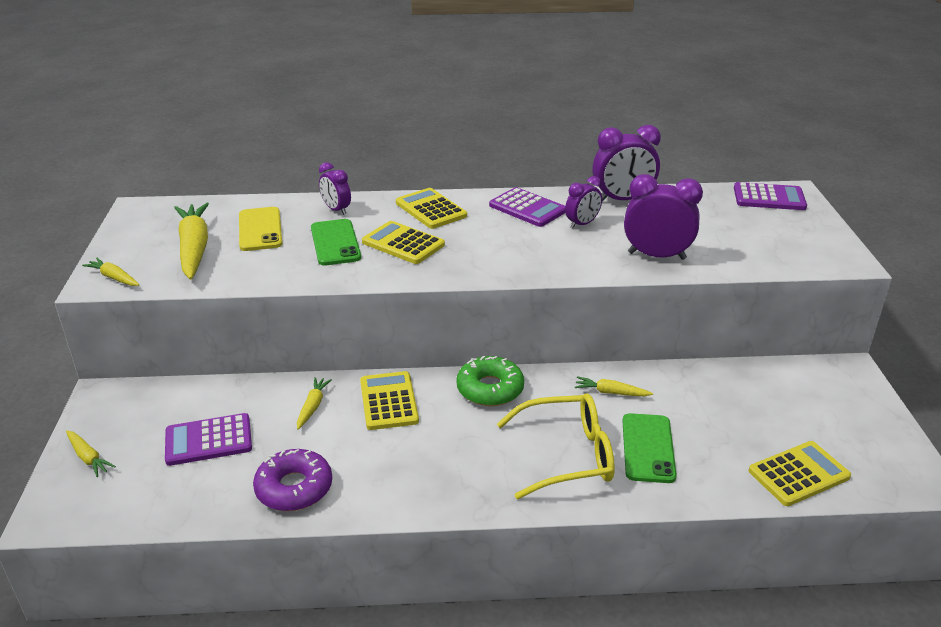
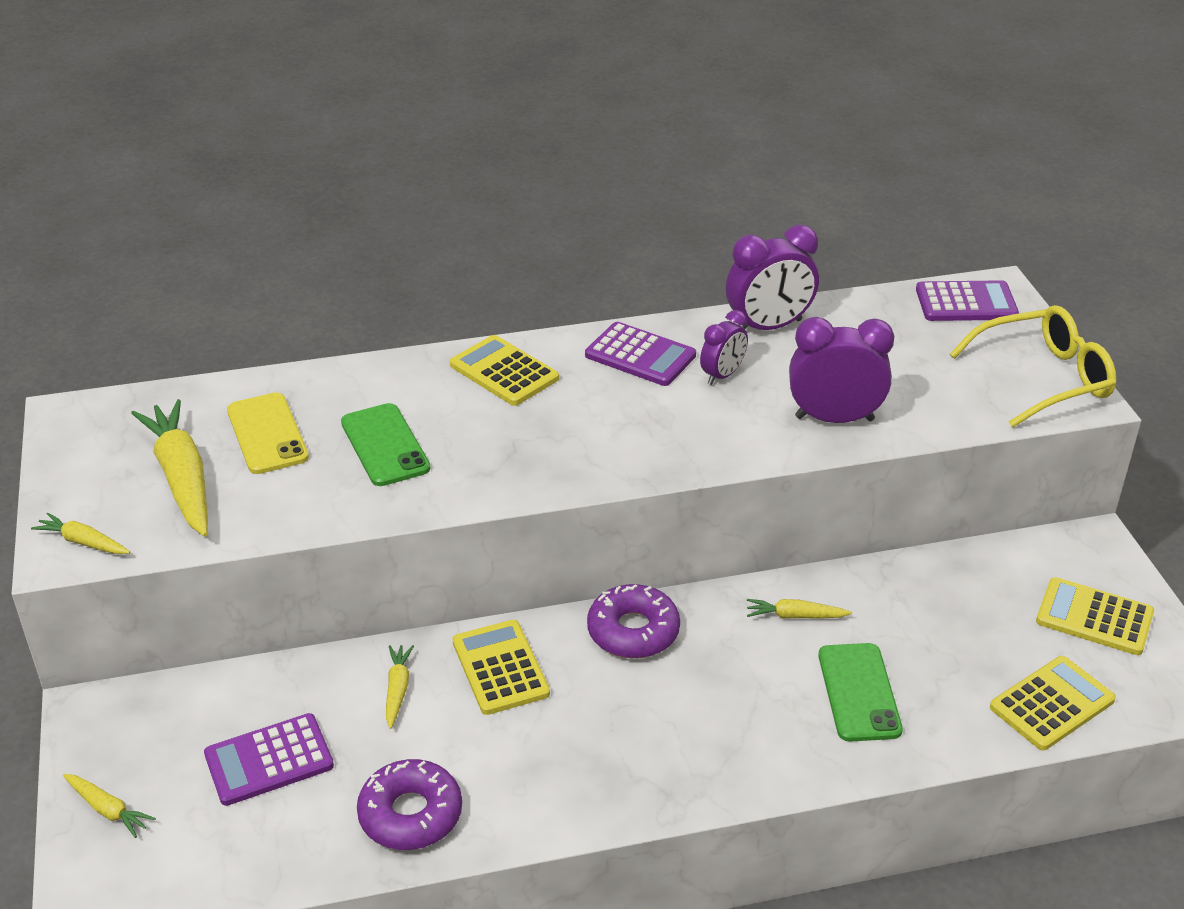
camera: 10 degrees left, 5 degrees up
purple clock [319,162,351,215] -> none
yellow calculator [362,221,445,264] -> yellow calculator moved to [1036,577,1154,655]
green donut [456,356,524,406] -> purple donut [587,584,680,658]
yellow glasses [497,393,615,499] -> yellow glasses moved to [950,305,1116,427]

